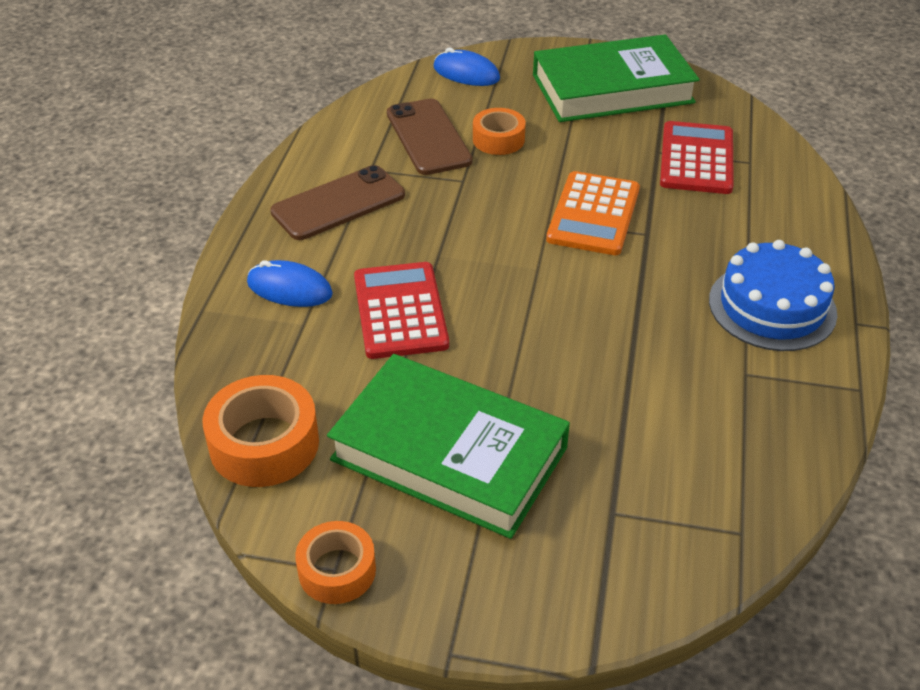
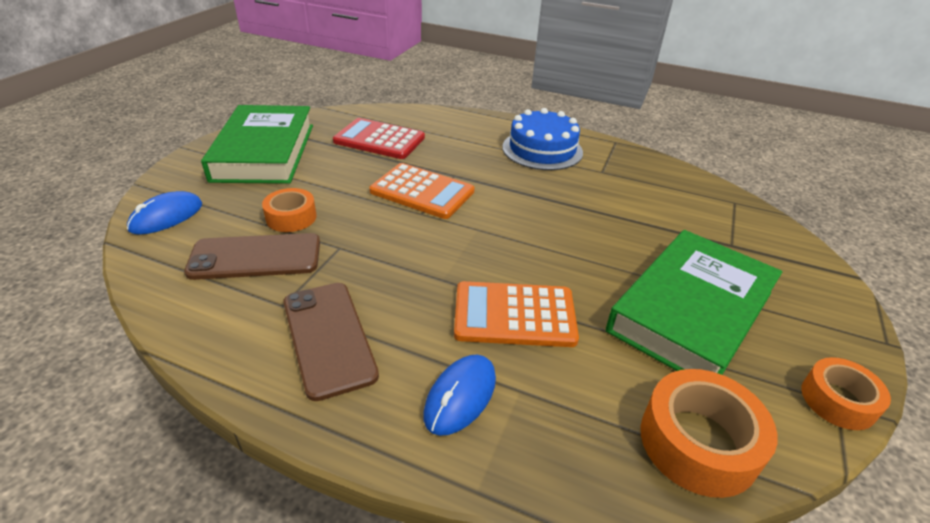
camera: 80 degrees left, 5 degrees down
red calculator [354,262,449,359] -> orange calculator [454,281,579,347]

